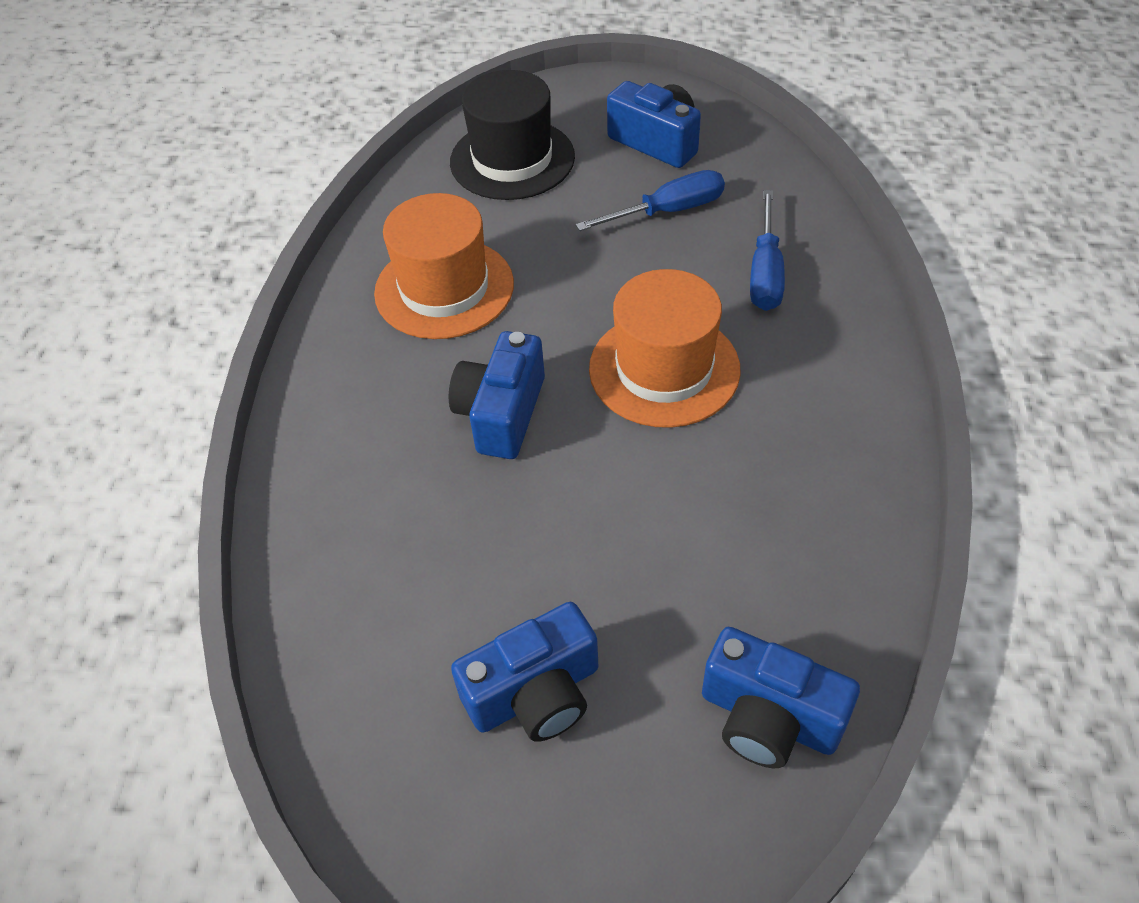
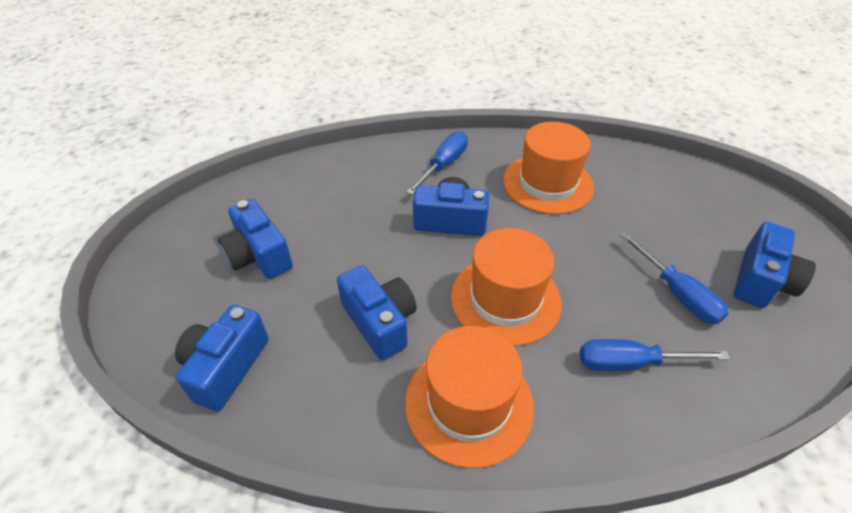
camera: 80 degrees right, 5 degrees down
black hat [450,70,575,200] -> none
none -> blue camera [337,265,417,360]
none -> orange hat [405,326,534,468]
none -> blue screwdriver [406,132,468,195]

